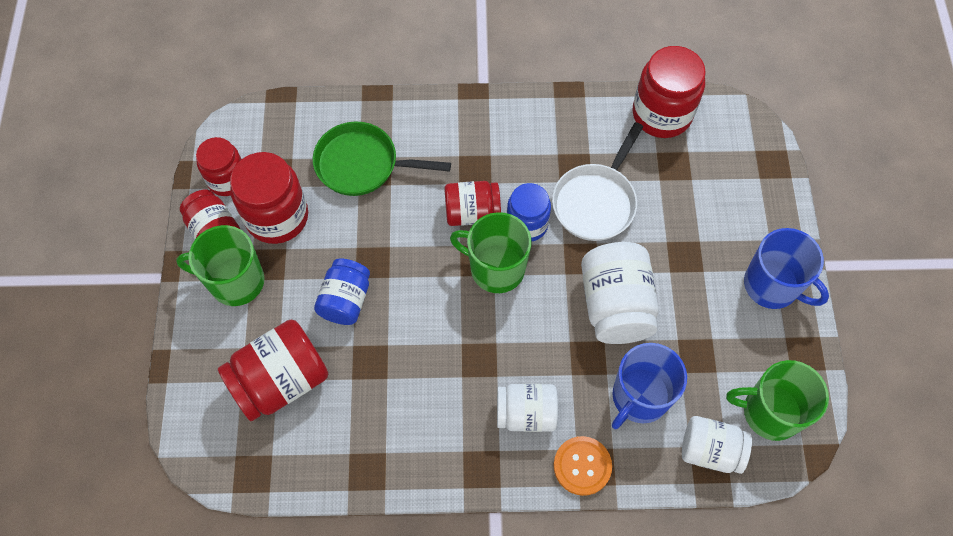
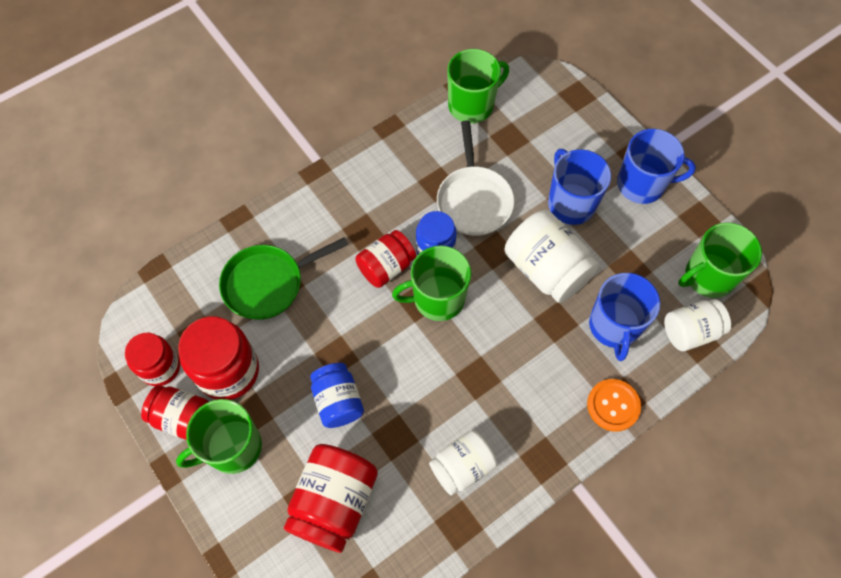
camera: 35 degrees left, 0 degrees up
white jar [497,384,558,432] -> white jar moved to [429,430,497,496]
red jar [632,46,706,138] -> green mug [447,49,509,123]
none -> blue mug [548,149,611,225]

